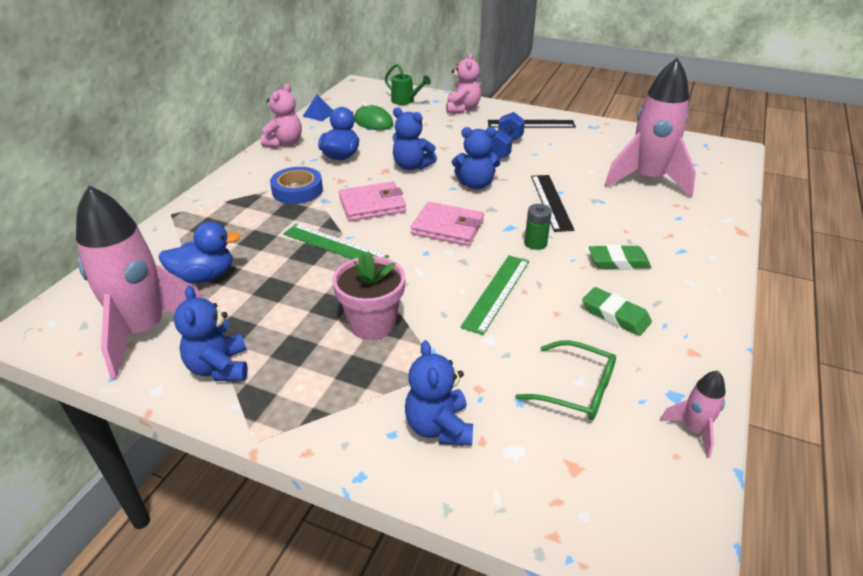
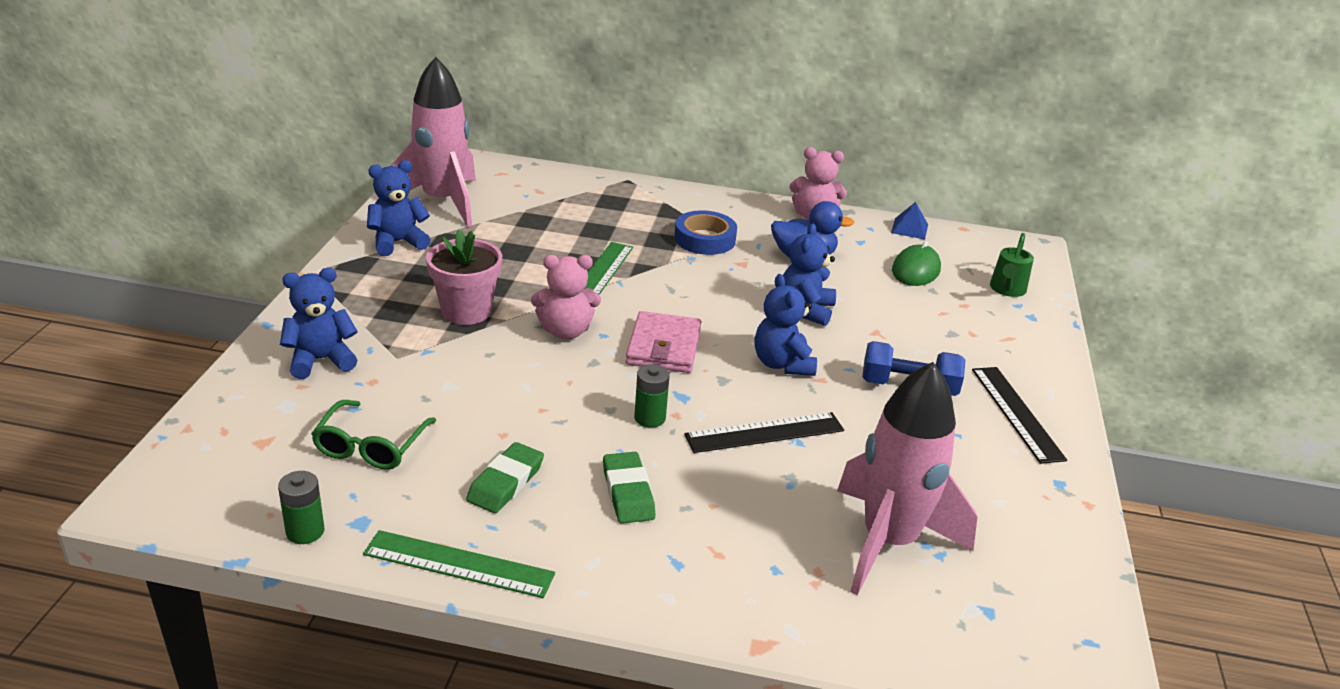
camera: 75 degrees right, 5 degrees down
blue duck [158,222,240,283] -> none
pink wallet [339,182,406,221] -> none
pink teddy bear [446,53,481,114] -> pink teddy bear moved to [531,255,601,339]
green ruler [460,255,529,335] -> green ruler moved to [363,530,555,598]
pink rocket [660,371,725,458] -> green battery [278,471,324,544]

